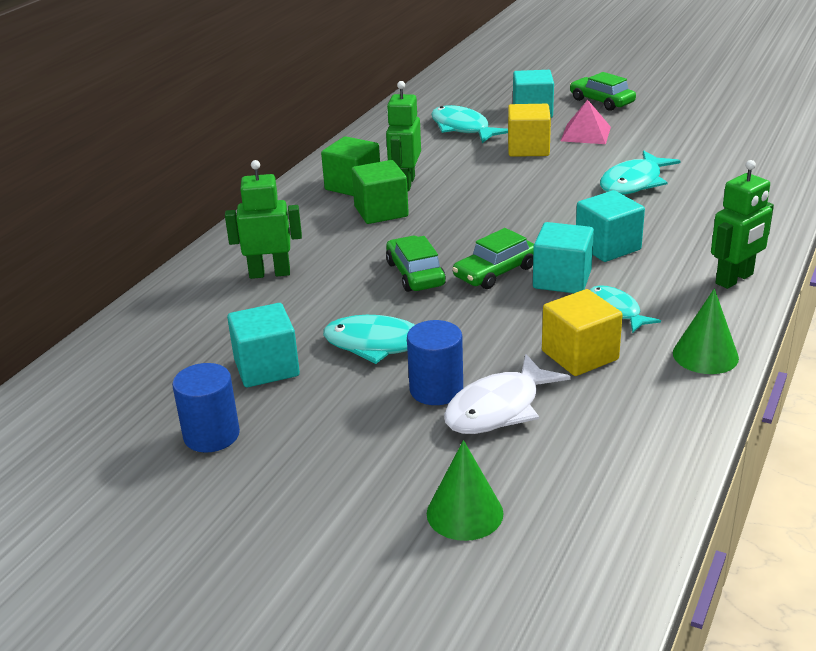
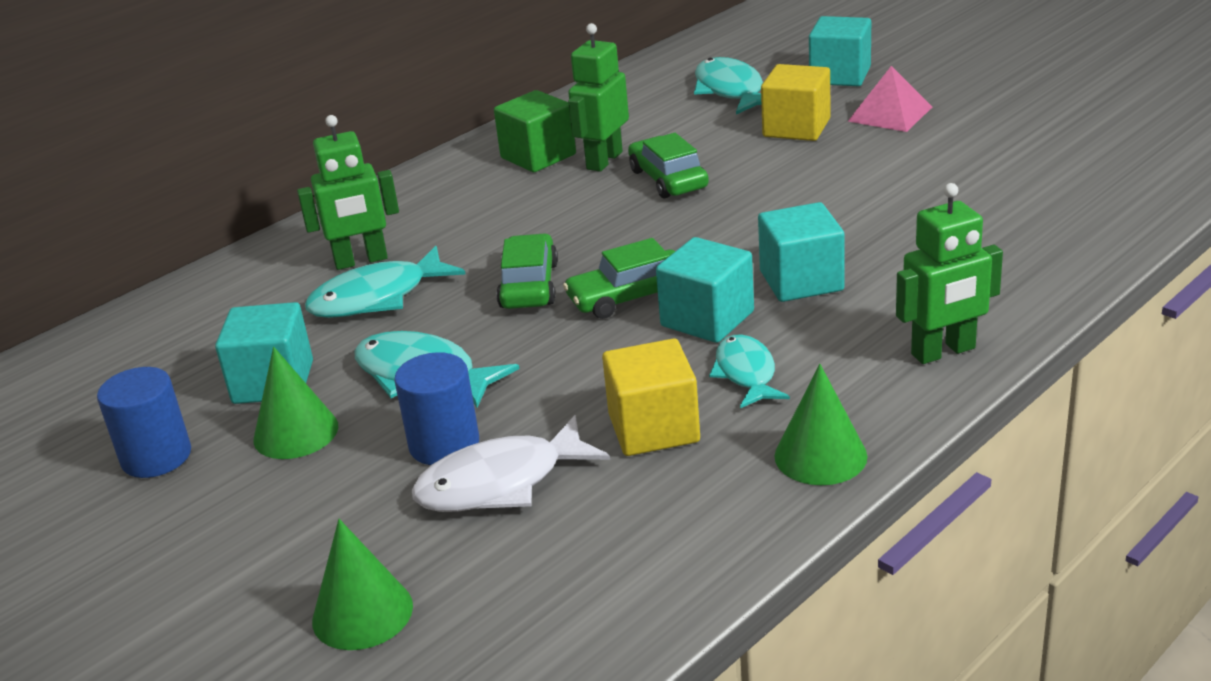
camera: 20 degrees right, 0 degrees up
green robot [225,160,302,279] -> green robot turned 150 degrees clockwise [297,115,399,270]
green cube [352,160,409,224] -> none
green car [570,72,636,111] -> green car moved to [628,133,709,199]
turquoise fish [600,150,680,195] -> turquoise fish moved to [305,246,465,318]
none -> green cone [254,347,338,459]

